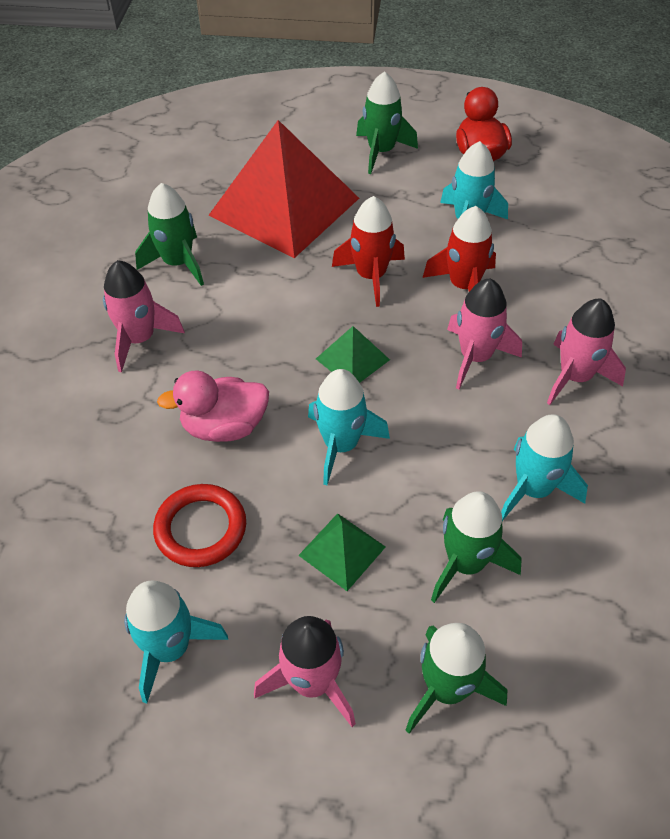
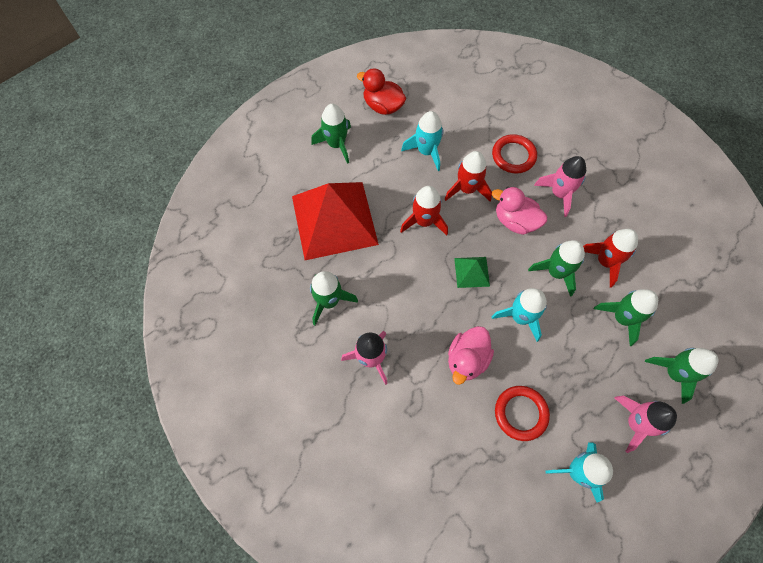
camera: 50 degrees left, 15 degrees up
green pyramid [298,513,385,591] -> none
pink rocket [447,278,522,389] -> pink duck [492,187,547,235]
turquoise rocket [501,414,588,521] -> red rocket [583,229,638,288]
none -> red ring [492,134,537,173]
none -> green rocket [528,240,585,297]

